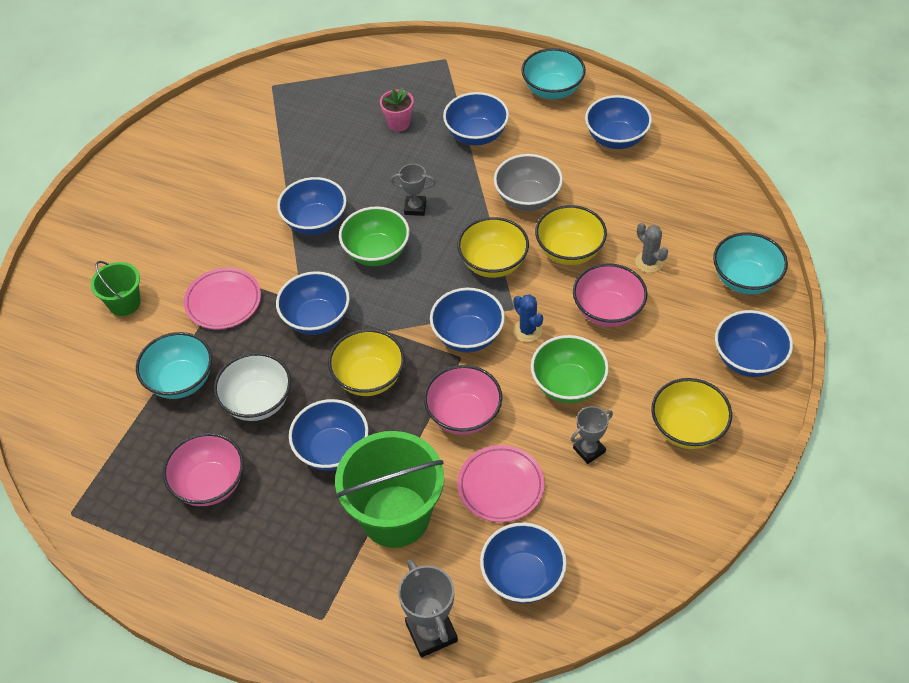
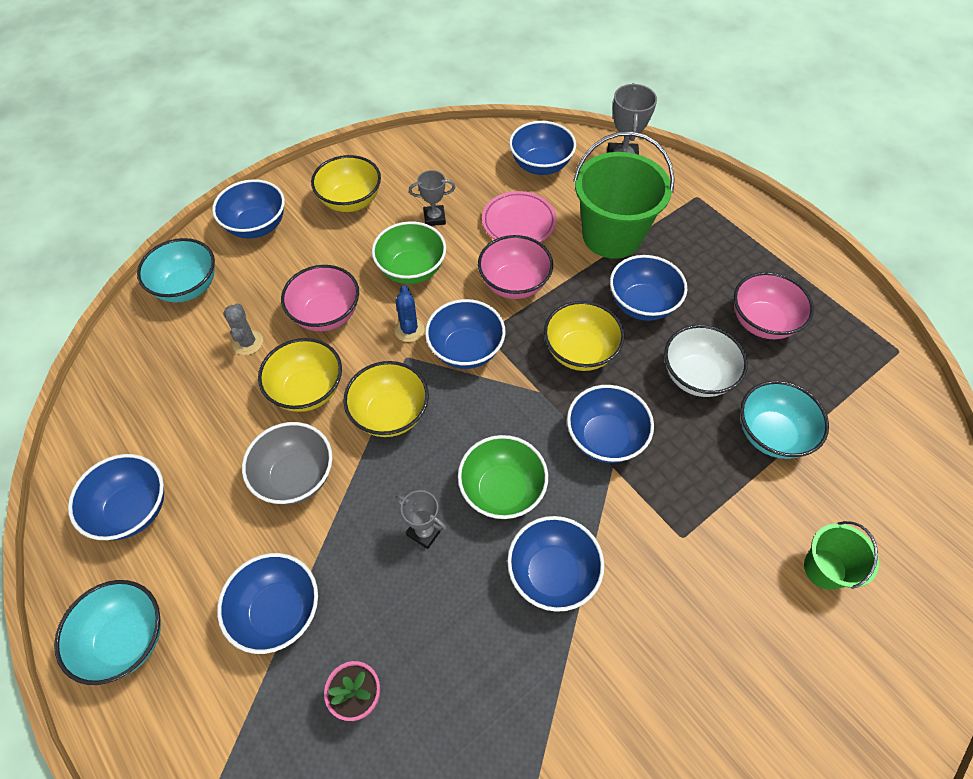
camera: 155 degrees left, 5 degrees up
pink plate [184,268,261,329] -> none

